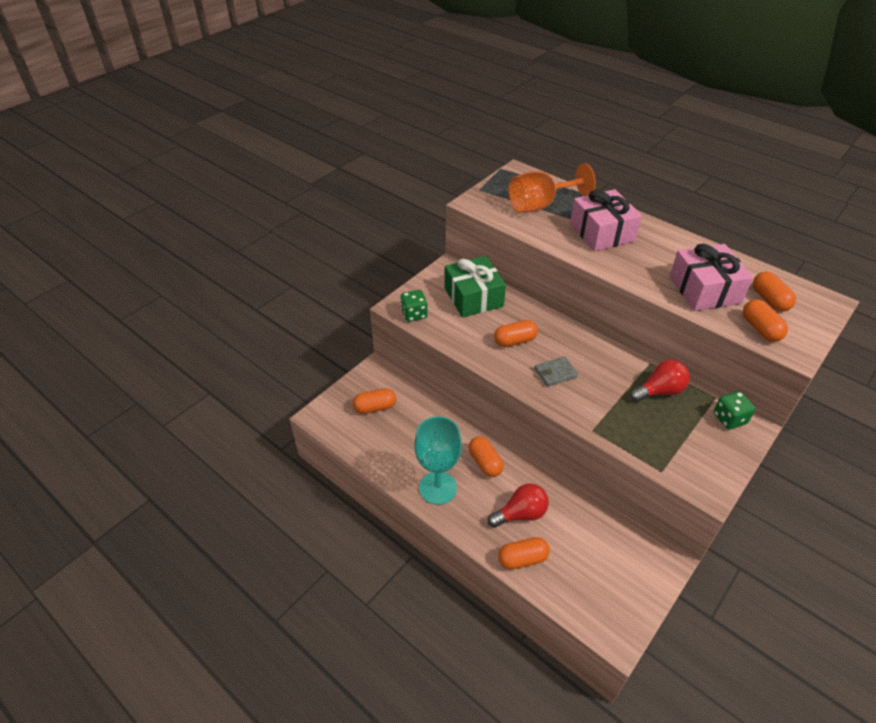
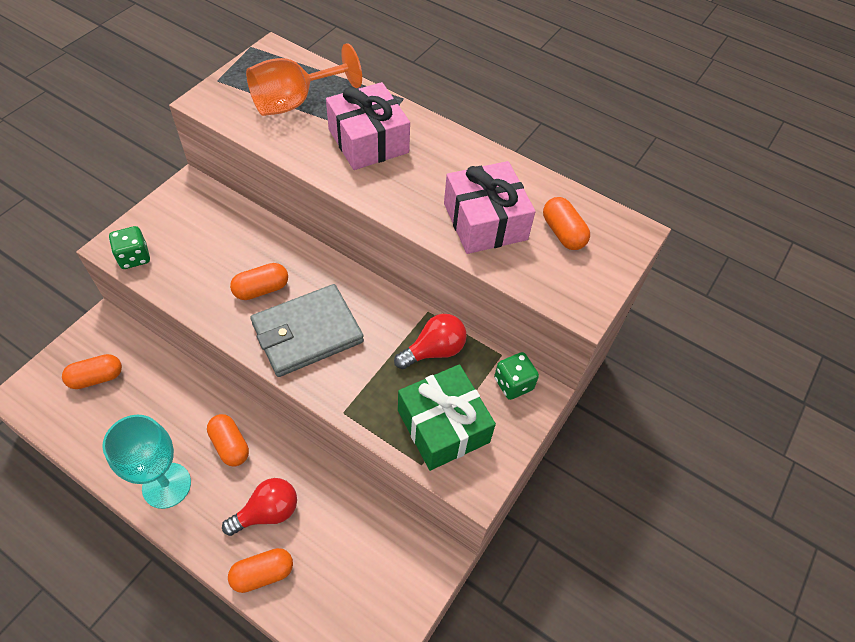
camera: 10 degrees left, 10 degrees up
green gift [445,256,506,318] -> green gift moved to [398,364,496,471]
grey wallet [535,356,578,387] -> grey wallet [251,284,364,377], size x2.10
orange capsule [743,299,788,342] -> none

